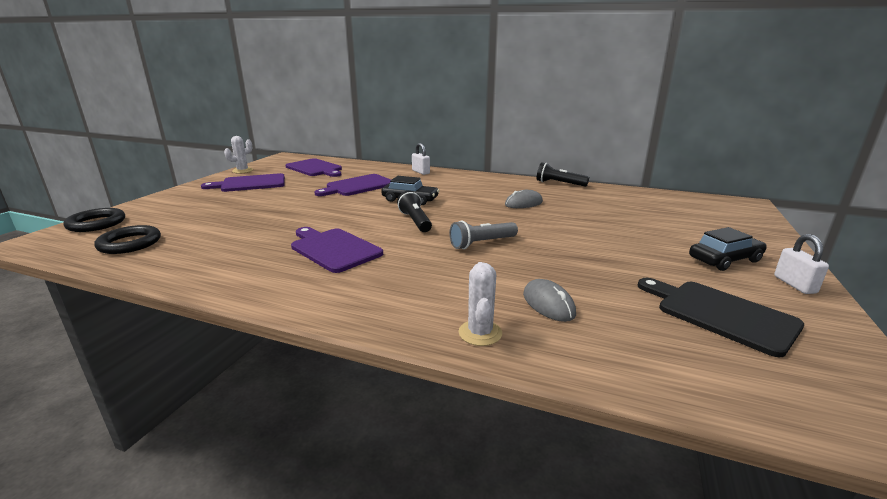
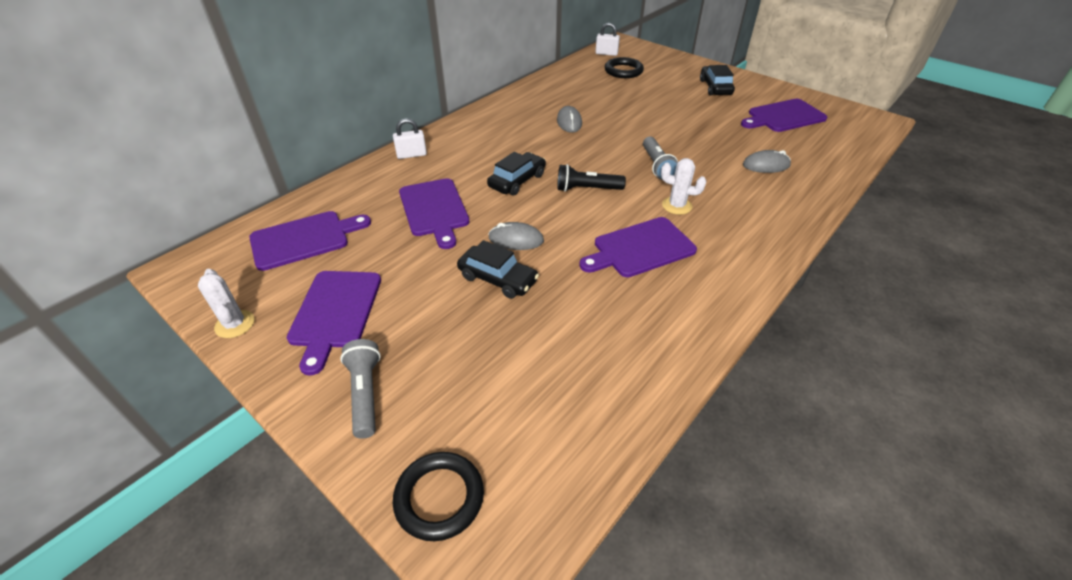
camera: 70 degrees left, 20 degrees up
black ring [94,225,161,254] -> black ring moved to [605,57,644,78]
white cactus [459,262,502,346] -> white cactus moved to [661,158,706,215]
black flashlight [537,162,589,187] -> none
black cutting board [638,278,804,357] -> purple cutting board [741,99,827,132]
white padlock [774,234,829,294] -> white padlock moved to [595,23,620,56]
none -> grey flashlight [340,339,381,439]
none -> black car [457,240,539,299]
none -> grey mouse [488,222,544,250]

